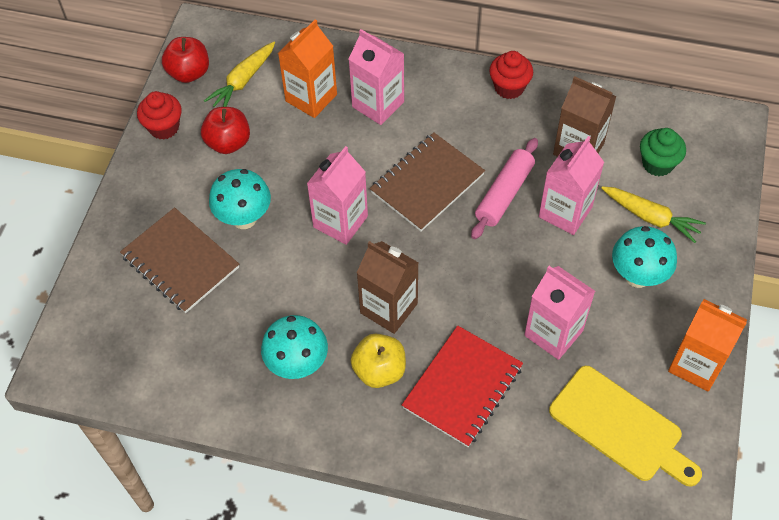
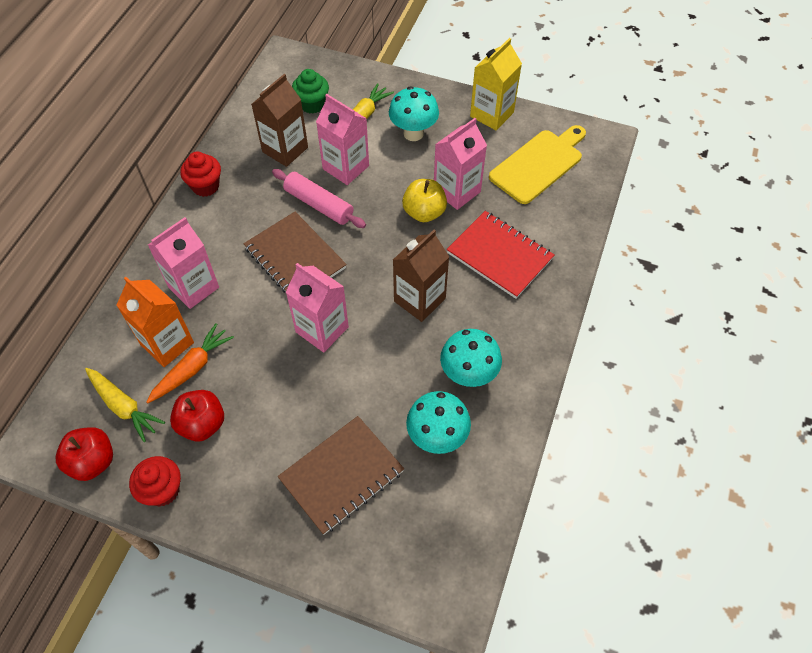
camera: 85 degrees left, 0 degrees up
turquoise mushroom [209,169,271,229] -> turquoise mushroom moved to [406,391,471,454]
yellow apple [351,334,406,388] -> yellow apple moved to [402,179,447,222]
orange carton [668,299,747,392] -> yellow carton [470,38,522,130]
none -> orange carrot [146,323,234,403]

